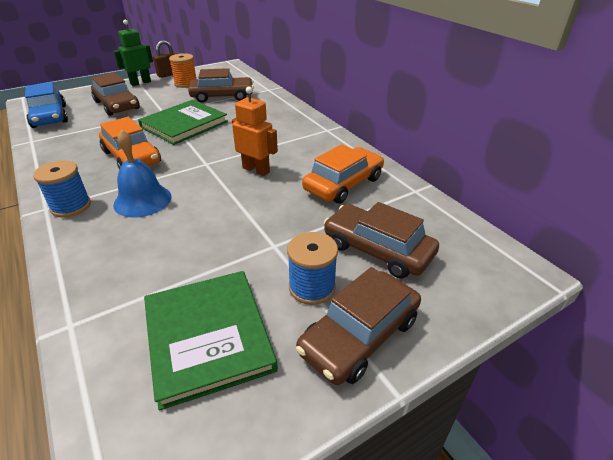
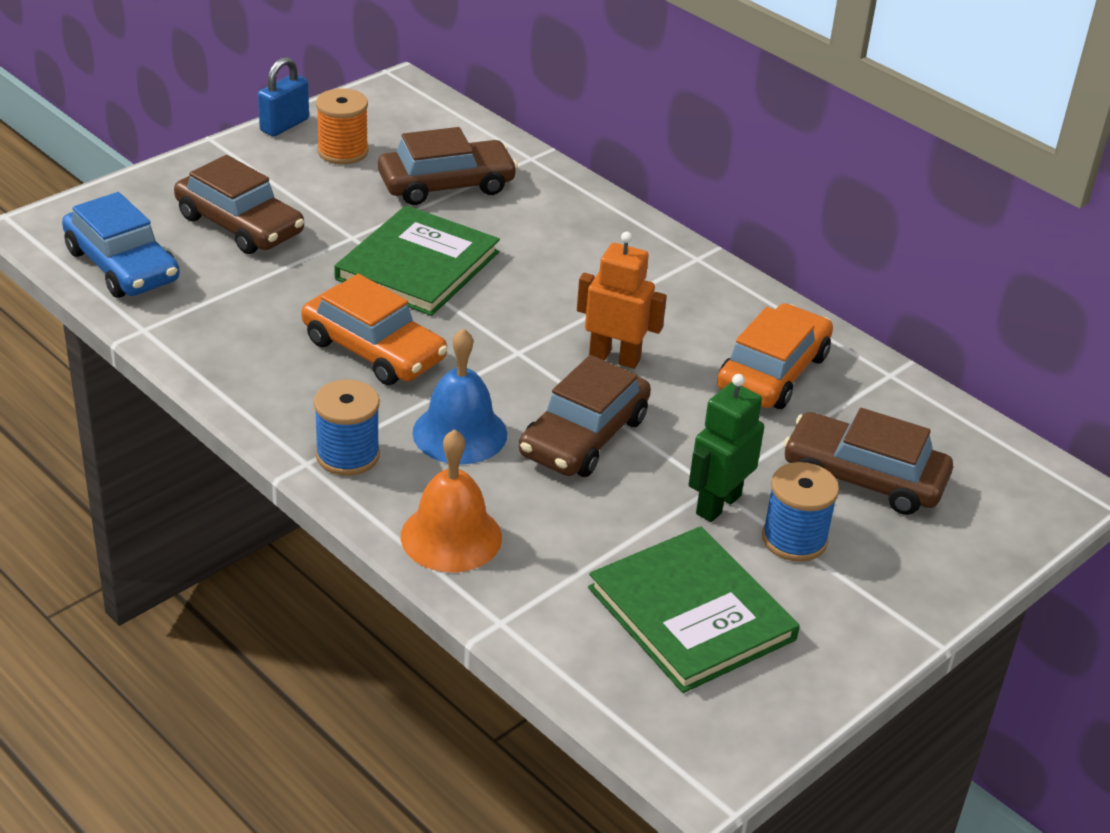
camera: 15 degrees left, 0 degrees up
green robot [113,20,153,86] -> green robot moved to [689,374,764,522]
brown padlock [153,40,177,78] -> blue padlock [258,57,309,137]
brown car [296,267,421,385] -> brown car moved to [519,355,651,477]
none -> orange bell [401,429,502,572]

